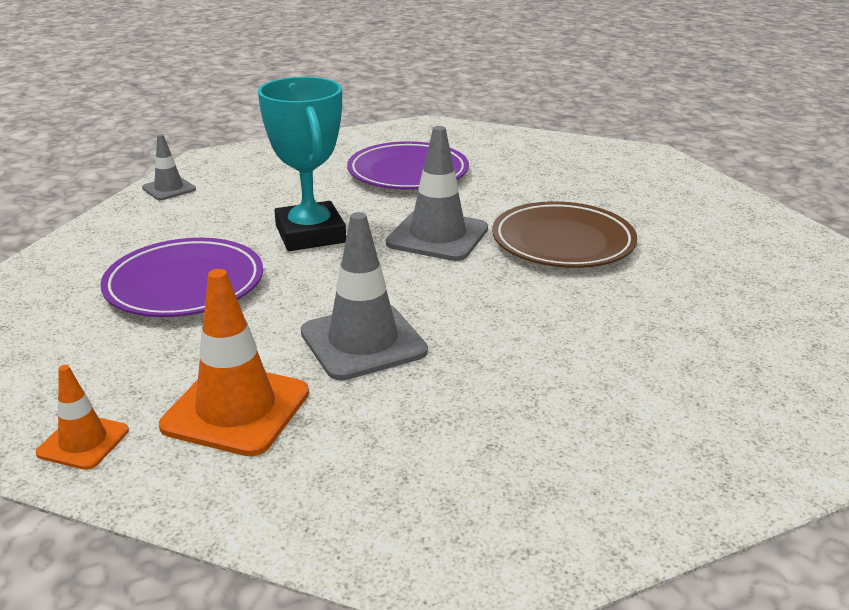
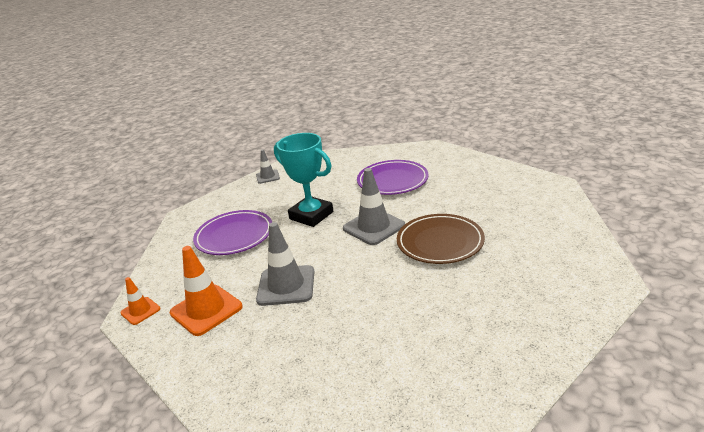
camera: 30 degrees right, 0 degrees up
turquoise trophy [258,77,346,251] -> turquoise trophy turned 60 degrees counterclockwise [274,133,333,227]

